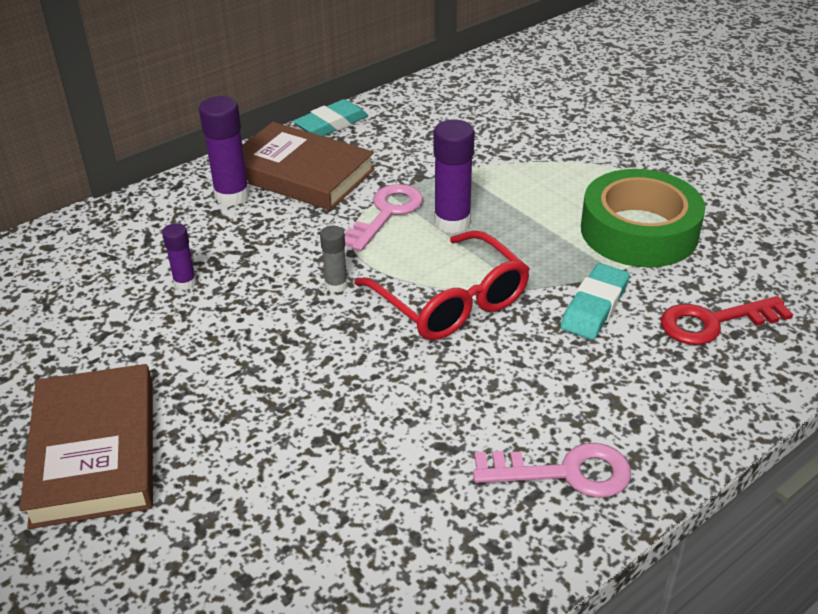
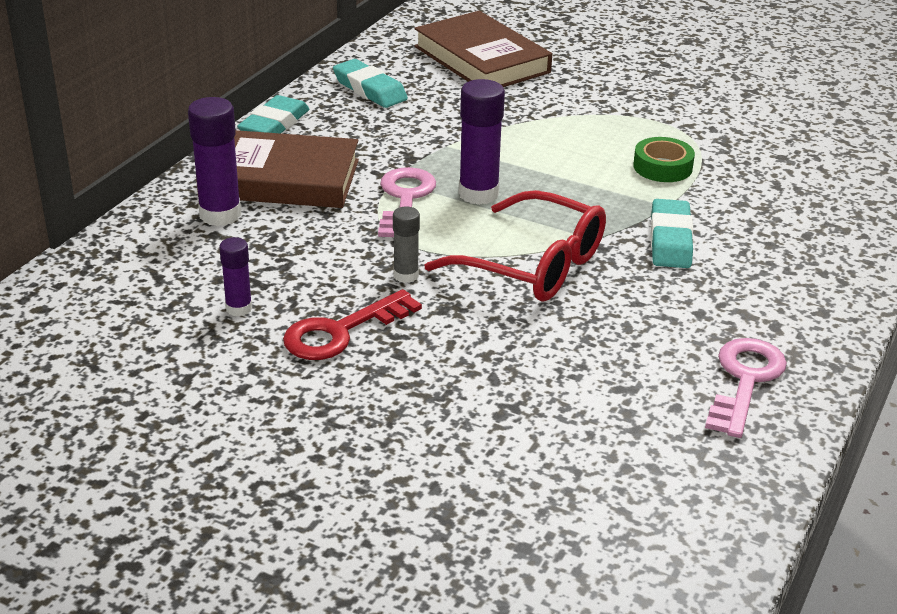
camera: 25 degrees left, 5 degrees down
brown book [19,364,153,529] -> brown book moved to [414,11,552,87]
pink key [473,443,631,498] -> pink key turned 45 degrees counterclockwise [705,338,787,438]
green tape [581,169,705,267] -> green tape [633,137,695,182], size x0.49
red key [661,296,793,345] -> red key moved to [283,289,422,360]
none -> turquoise eraser [333,59,408,108]

